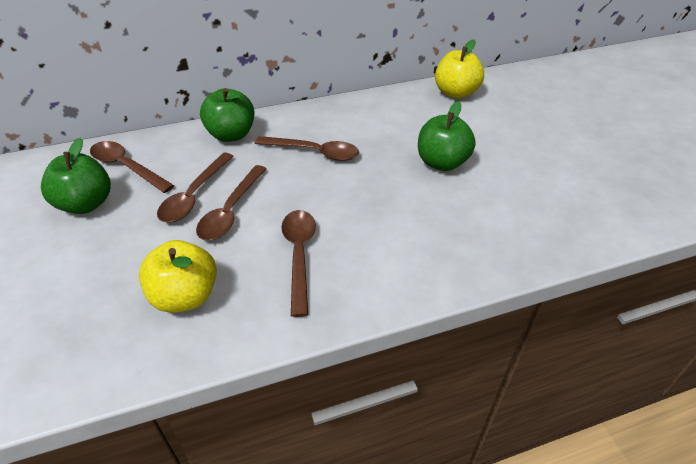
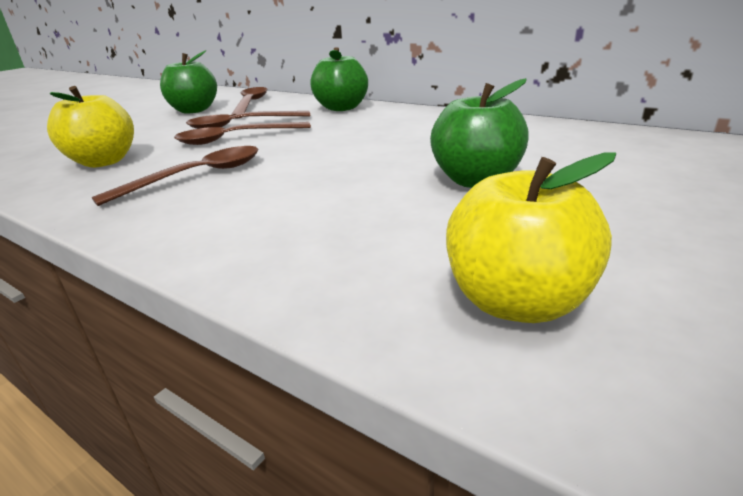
camera: 55 degrees right, 15 degrees down
brown spoon [255,136,359,161] -> none
yellow apple [435,39,484,99] -> yellow apple moved to [446,153,616,323]

